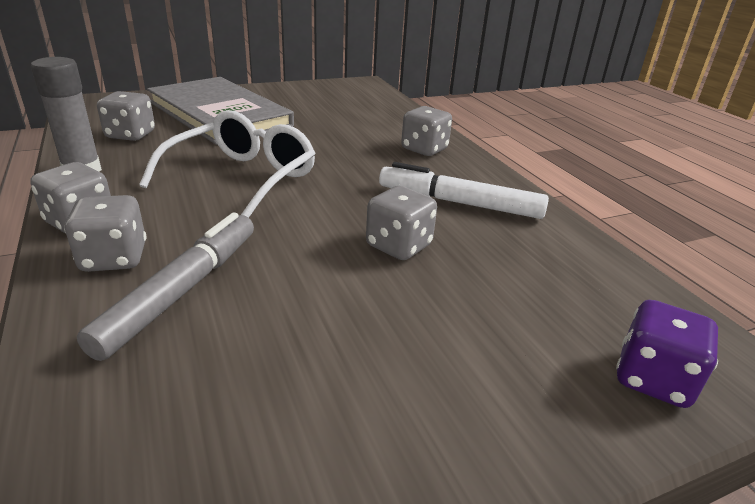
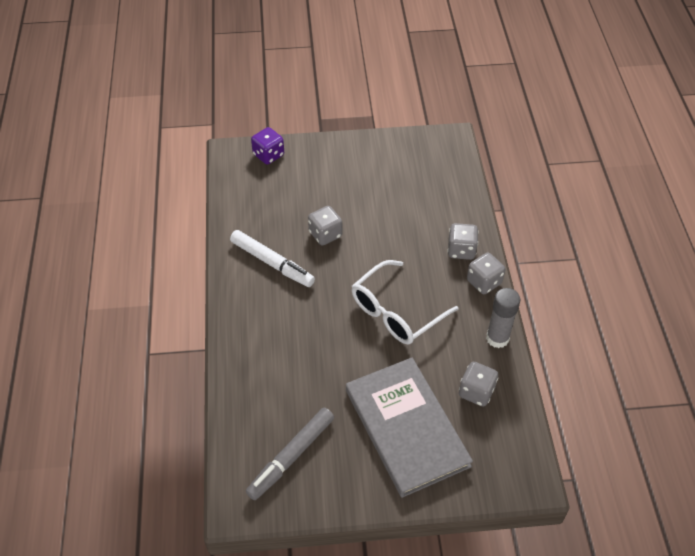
camera: 160 degrees left, 20 degrees up
grey marker [77,212,254,361] -> grey marker moved to [246,407,334,500]
grey dice [401,106,452,156] -> none

